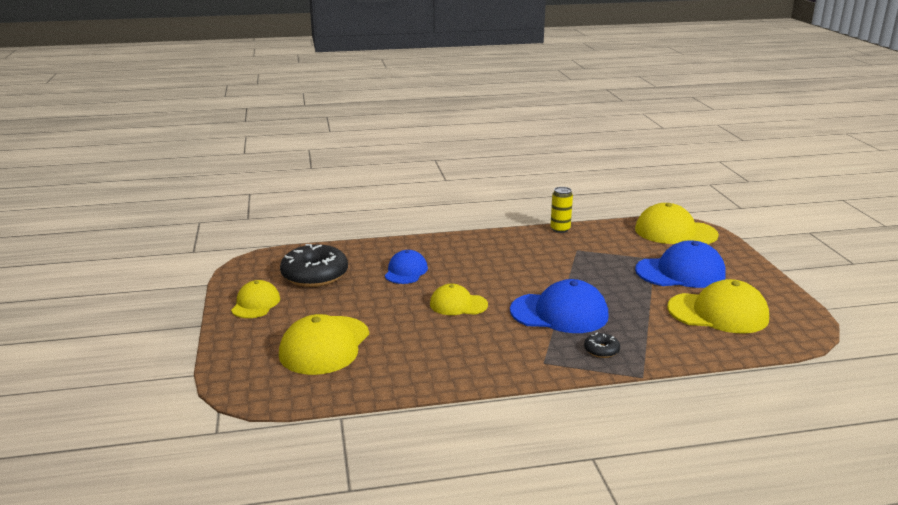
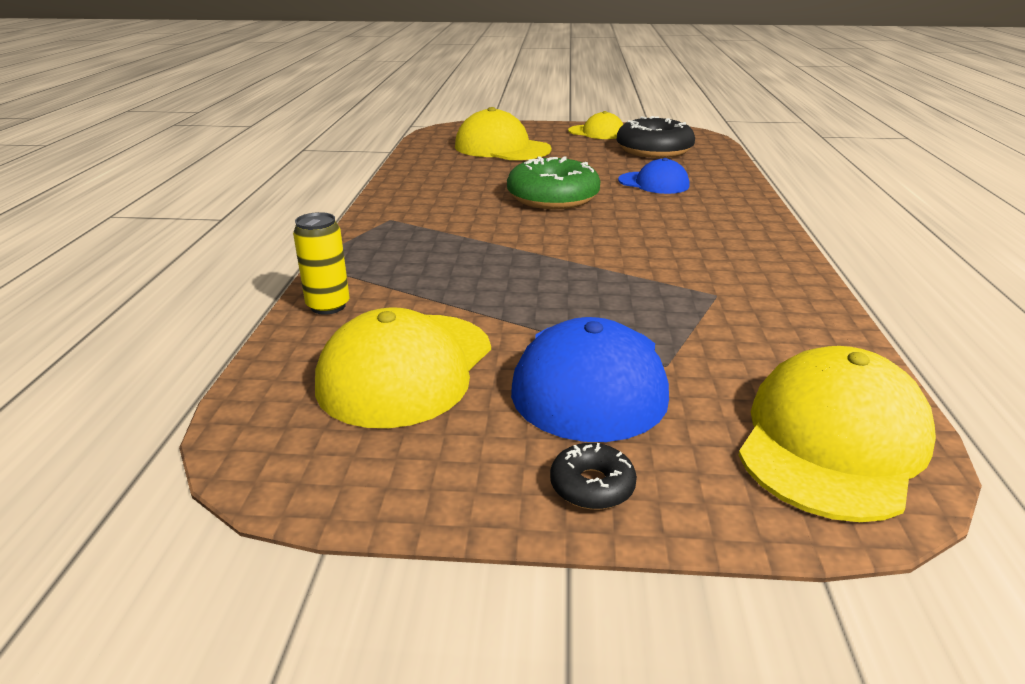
camera: 105 degrees right, 5 degrees up
yellow cap [430,284,488,315] -> green donut [507,156,600,209]
blue cap [510,279,609,333] -> none
yellow can [550,187,573,233] -> yellow can moved to [293,212,349,315]
black donut [584,333,620,358] -> black donut moved to [550,443,637,510]

